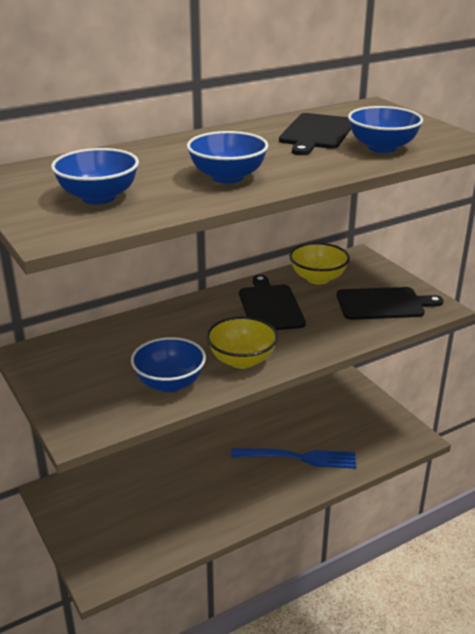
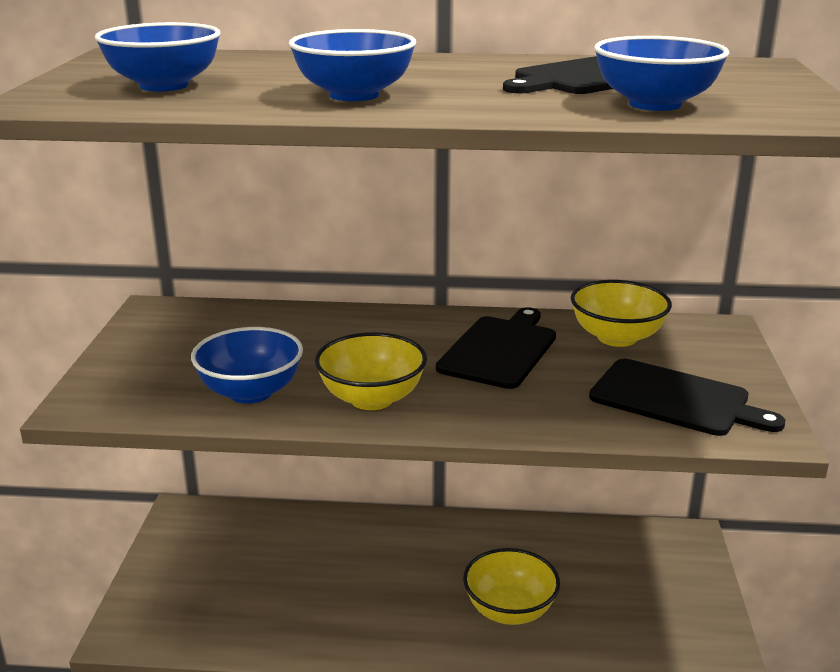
camera: 35 degrees right, 5 degrees down
blue fork [231,448,356,469] -> yellow bowl [463,548,560,625]

